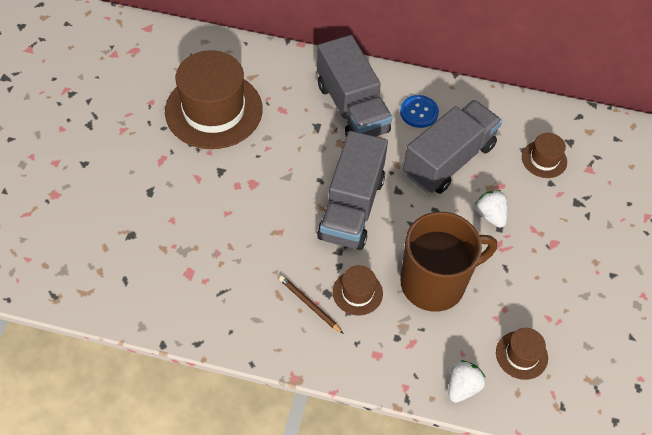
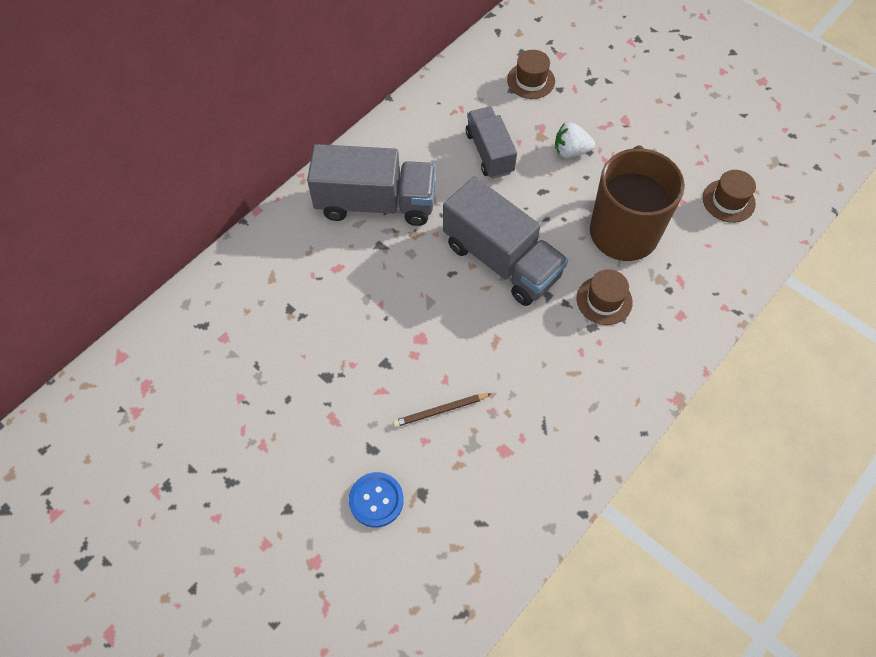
camera: 60 degrees left, 5 degrees up
brown hat [165,50,263,149] -> none
brown pencil [279,276,344,334] -> brown pencil moved to [393,393,491,427]
blue button [400,95,439,128] -> blue button moved to [349,472,404,527]
grey truck [403,100,502,194] -> grey truck [466,107,517,179], size x0.63
white strawberry [449,360,485,403] -> none

